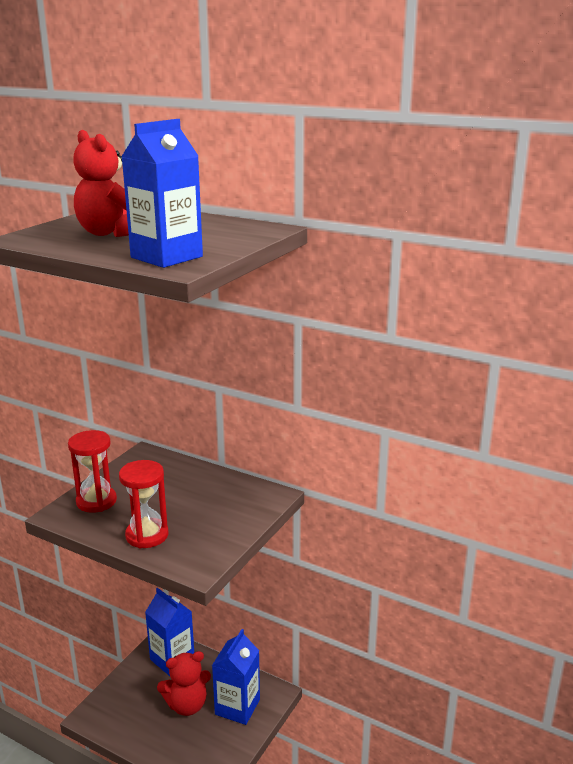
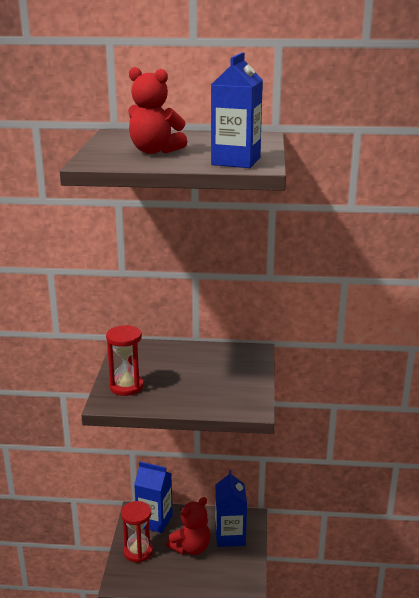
camera: 25 degrees left, 0 degrees up
red hourglass [119,460,169,548] -> red hourglass moved to [121,501,153,562]

